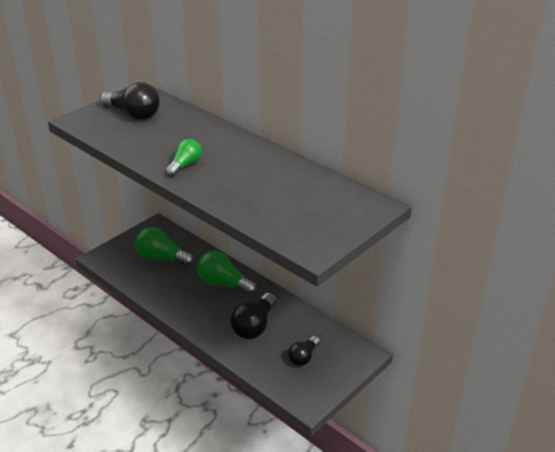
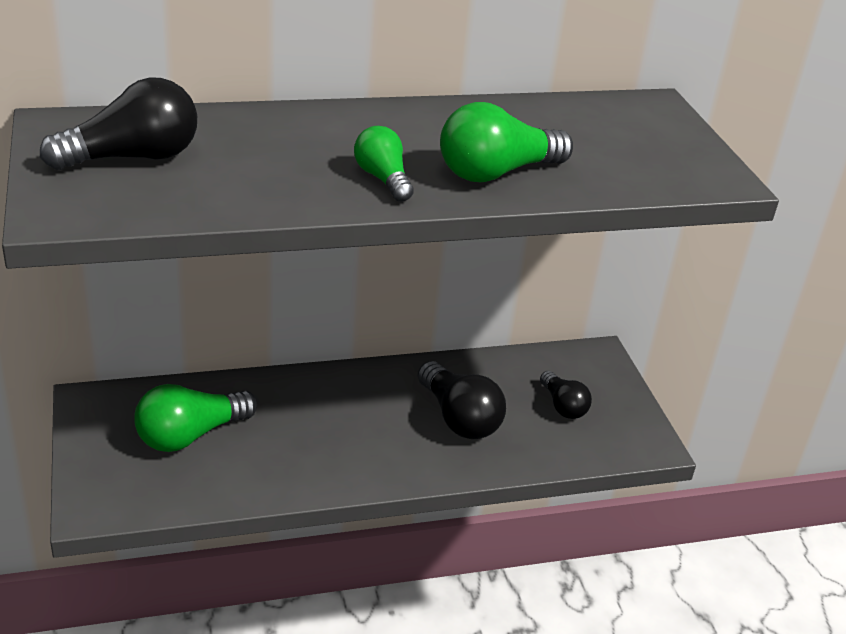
camera: 60 degrees left, 0 degrees up
green light bulb [197,251,257,296] -> green light bulb moved to [440,102,573,182]

